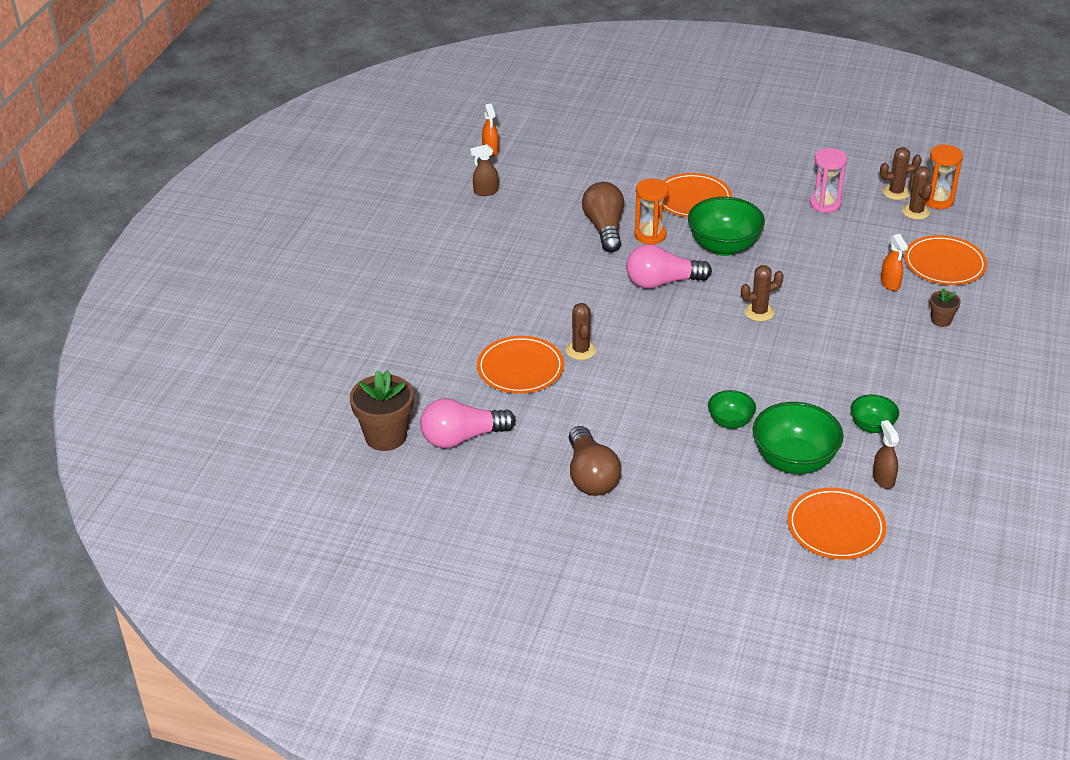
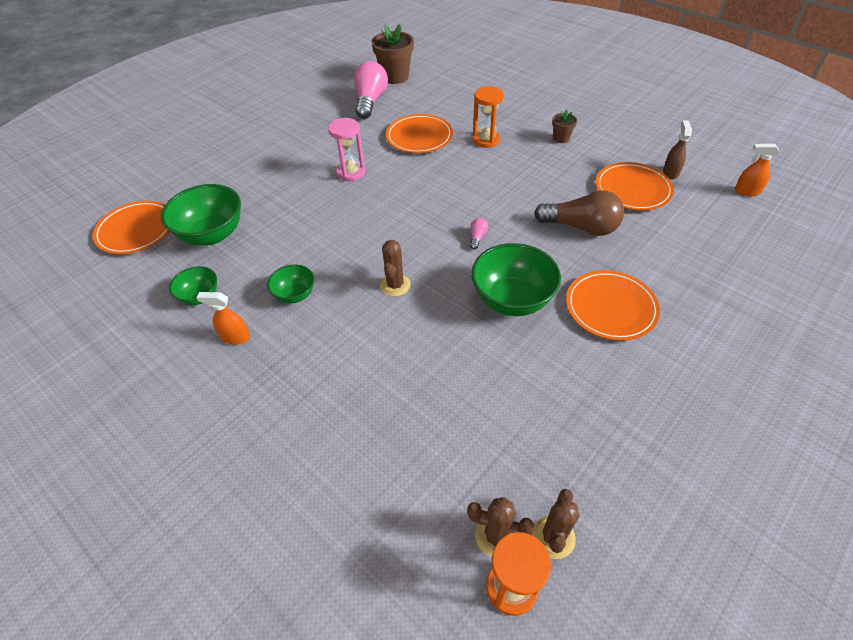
camera: 115 degrees right, 10 degrees up
brown cactus [566,303,596,360] -> none
brown light bulb [569,426,622,496] -> none
pink light bulb [626,244,712,289] -> pink light bulb [470,218,488,249], size x0.41
orange hourglass [634,179,669,244] -> orange hourglass moved to [472,86,504,148]
green bowl [708,390,756,429] -> green bowl moved to [267,265,314,304]
pink hourglass [810,148,847,213] -> pink hourglass moved to [328,118,365,181]
brown spray bottle [873,420,899,489] -> none
orange spray bottle [881,234,908,291] -> orange spray bottle moved to [196,292,250,345]
orange plate [904,235,987,285] -> orange plate moved to [596,162,674,210]
brown flower pot [930,288,961,327] -> brown flower pot moved to [552,110,577,143]

